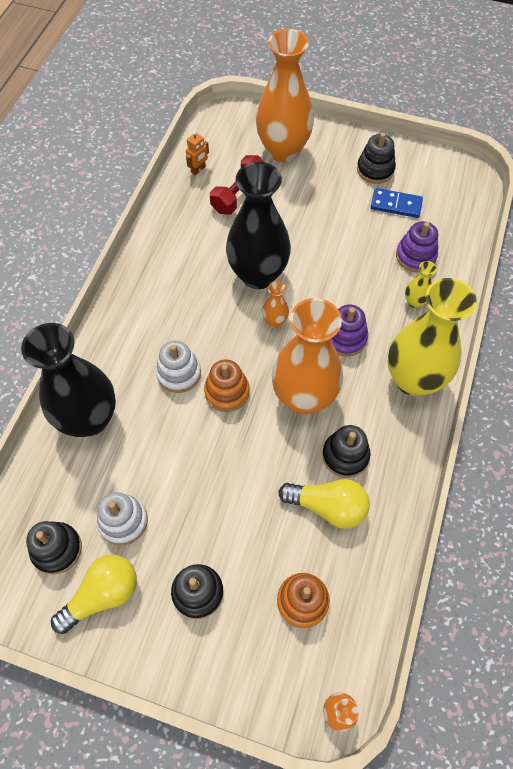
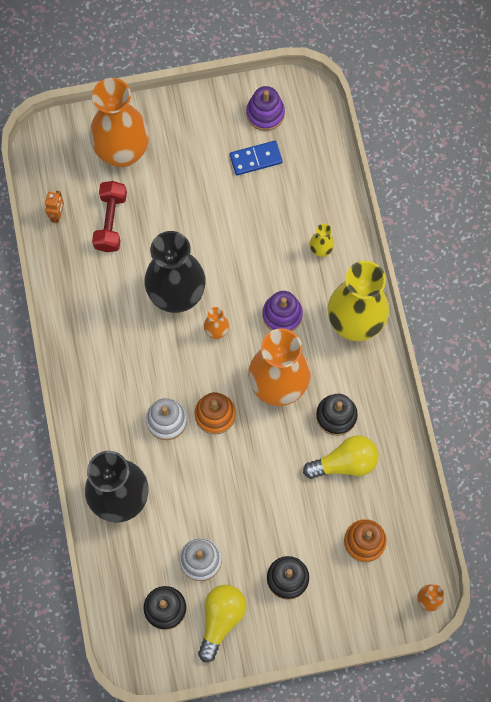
camera: 30 degrees left, 10 degrees up
black stacking toy [357,133,396,184] -> none
purple stacking toy [396,221,438,273] -> purple stacking toy moved to [246,86,285,131]

